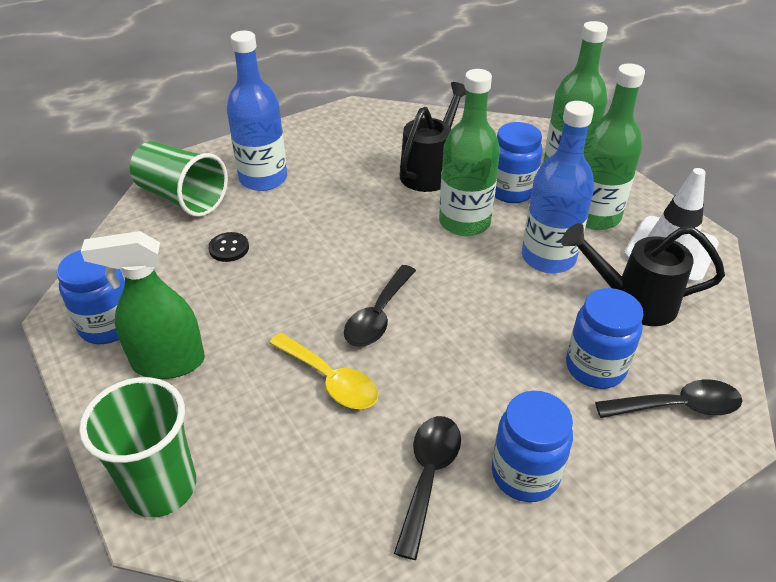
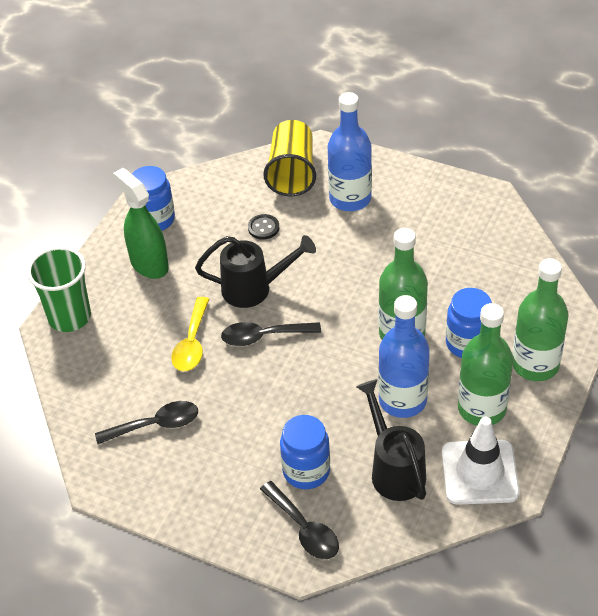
camera: 60 degrees right, 5 degrees up
green cup [130,141,228,217] -> yellow cup [263,120,316,196]
black watering can [400,82,466,192] -> black watering can moved to [195,235,316,308]
blue jar [492,391,573,502] -> none

